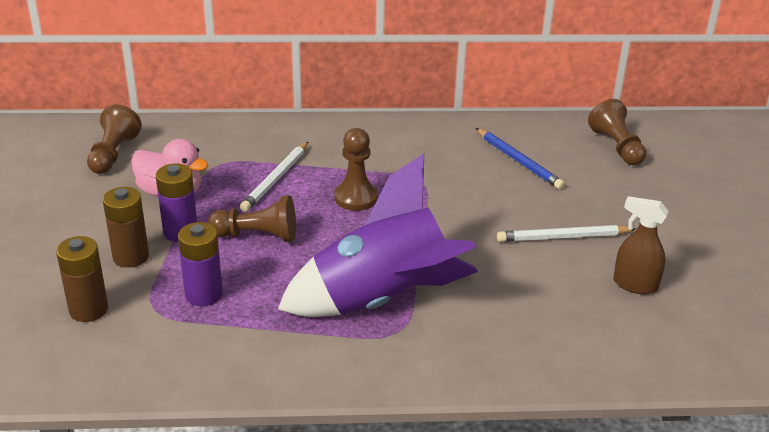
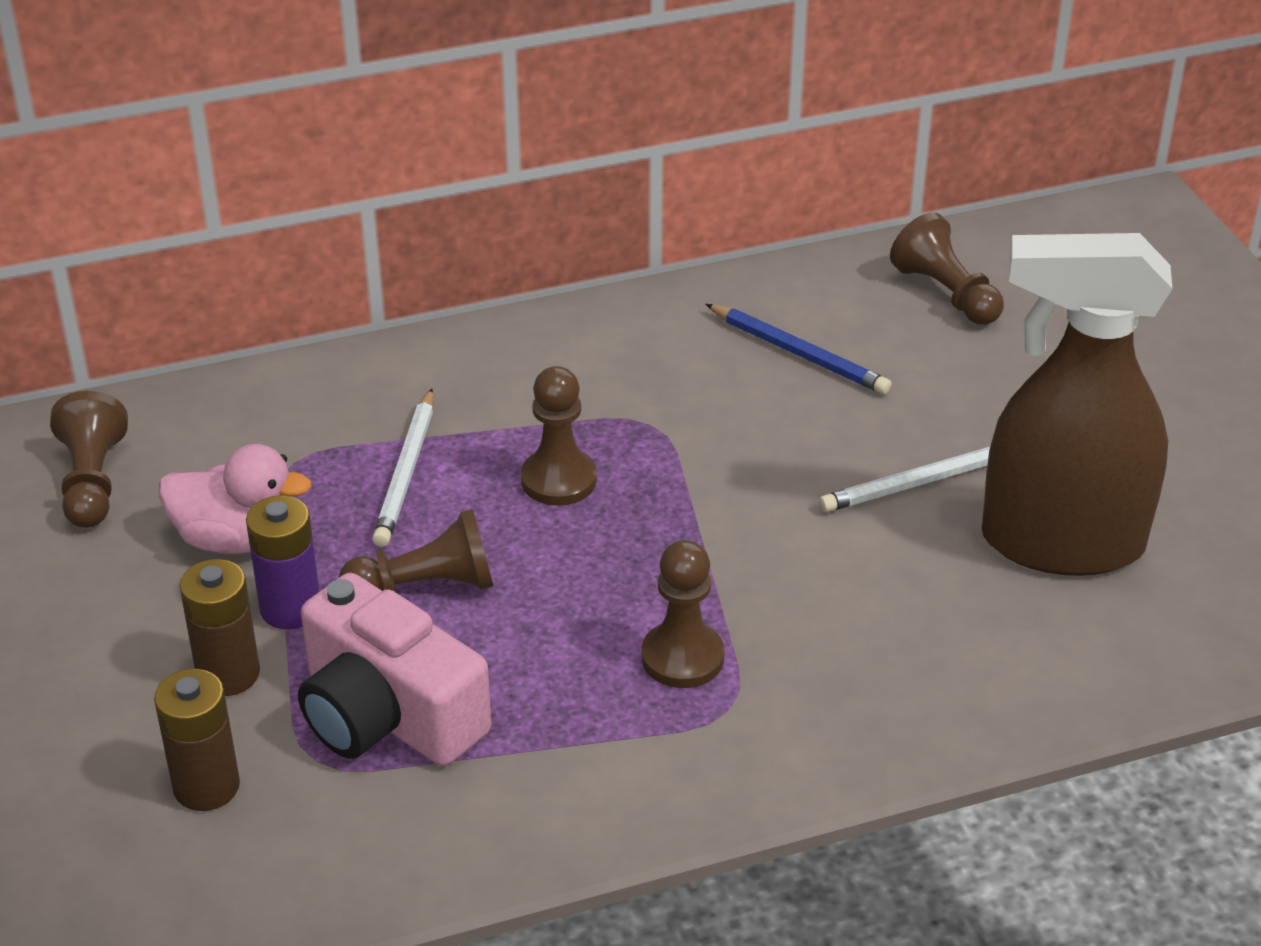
camera: 15 degrees left, 5 degrees up
purple battery [178,222,223,306] -> pink camera [298,573,491,766]
purple rocket [278,154,478,317] -> brown pawn [642,540,725,688]
brown spray bottle [613,196,669,295] -> brown spray bottle [982,233,1172,576], size x2.22

